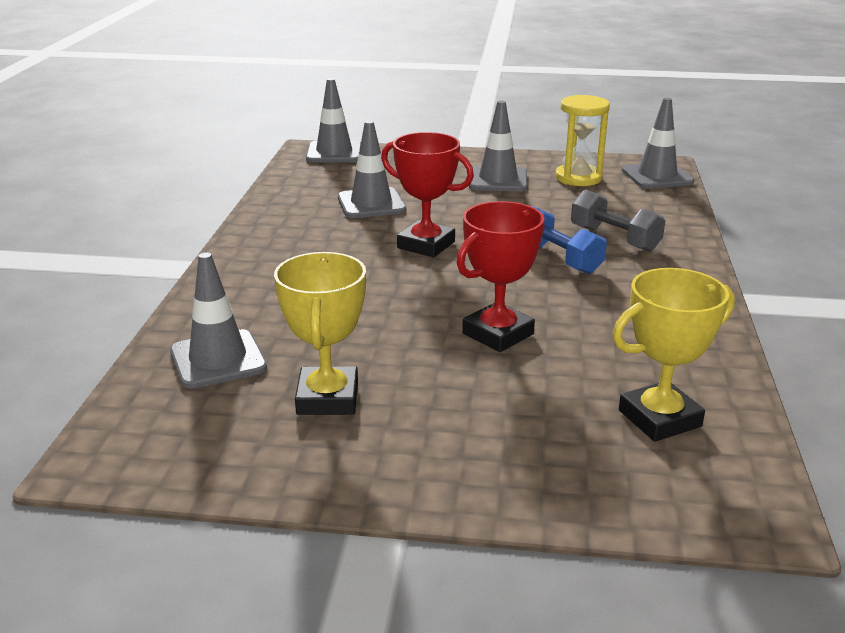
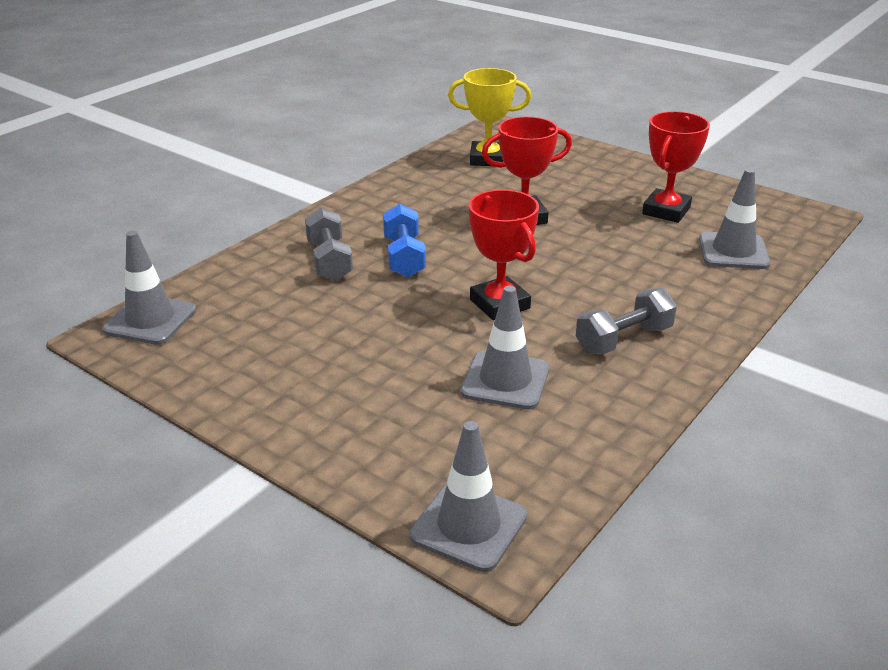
camera: 150 degrees left, 5 degrees up
yellow trophy [274,252,366,415] -> red trophy [642,111,710,223]
grey traffic cone [469,101,528,191] -> none
yellow hourglass [555,95,610,186] -> none
none -> grey dumbbell [576,288,677,354]

